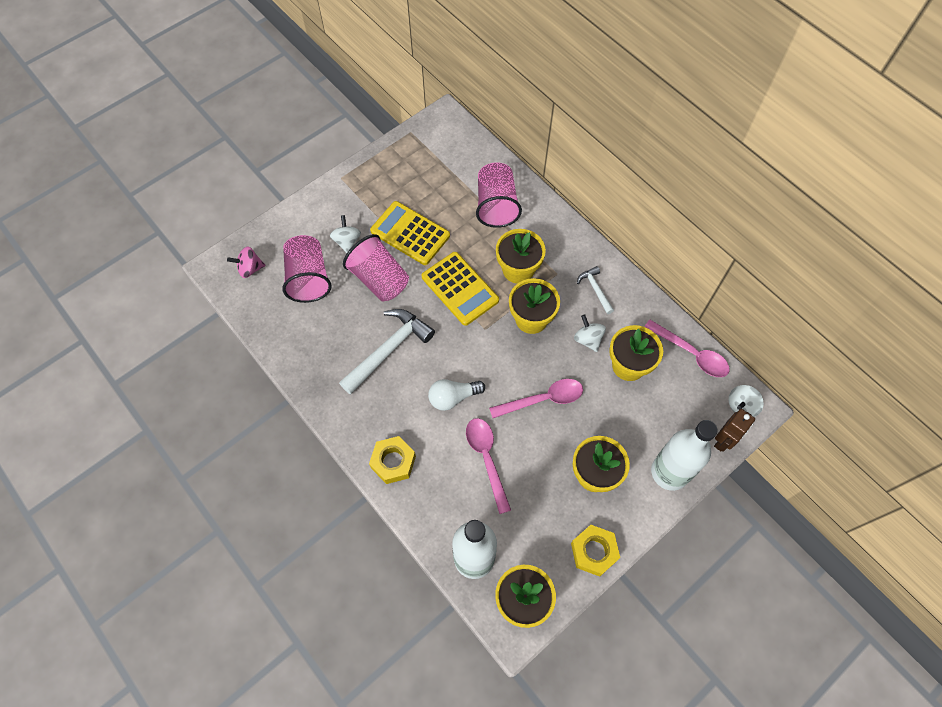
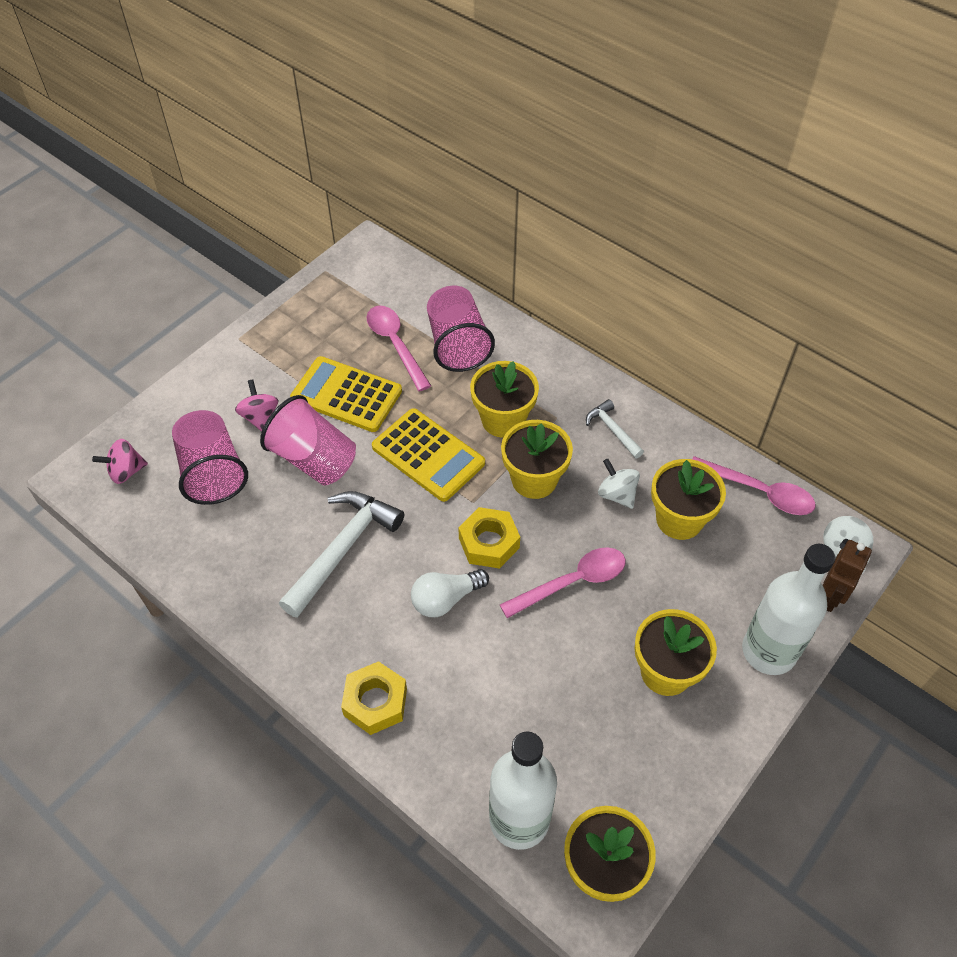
camera: 10 degrees left, 10 degrees down
white spinning top [330,215,361,253] -> pink spinning top [235,379,279,432]
pink spoon [466,418,511,514] -> pink spoon moved to [367,306,431,391]
yellow nut [571,525,620,577] -> yellow nut moved to [458,507,520,569]

